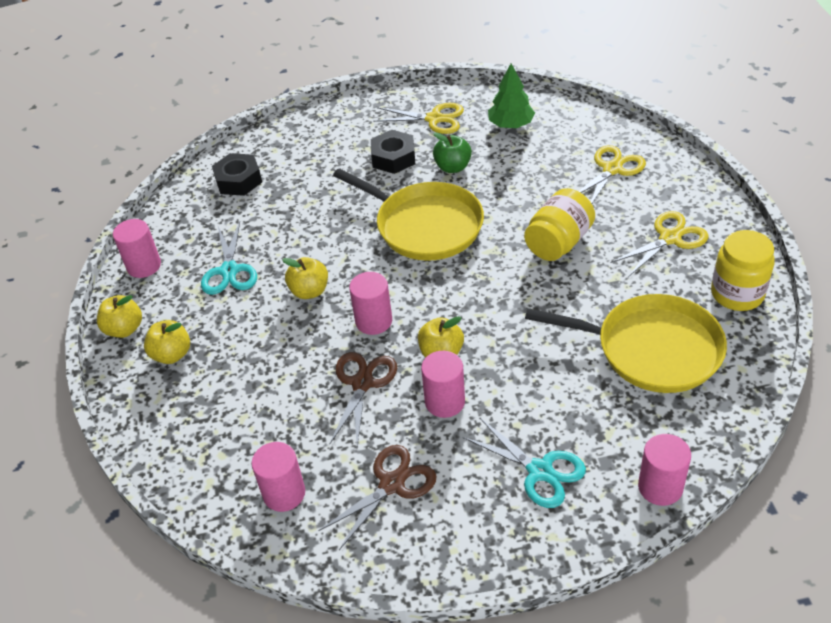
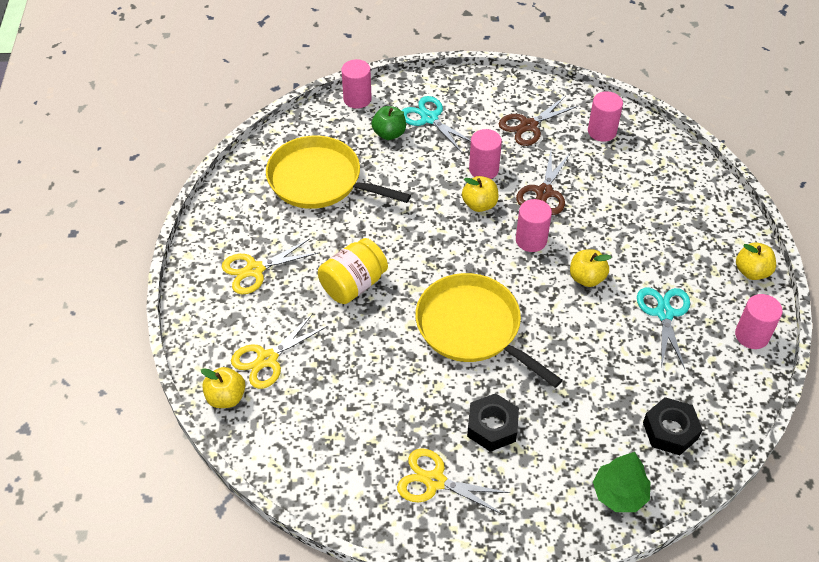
camera: 175 degrees left, 5 degrees up
yellow apple [144,320,190,364] -> yellow apple moved to [201,367,245,408]
green apple [433,132,472,173] -> green apple moved to [372,106,406,140]
green tree [488,64,535,128] -> green tree moved to [593,452,650,512]
yellow jar [711,230,775,311] -> none

